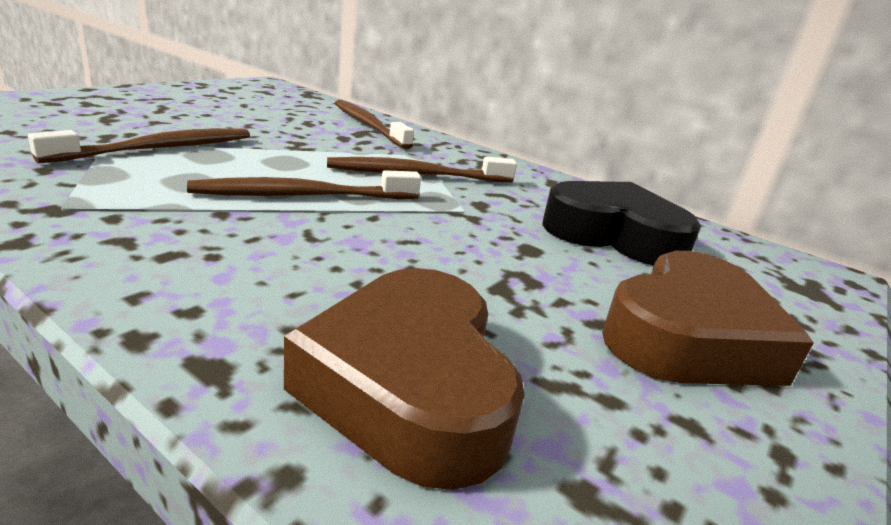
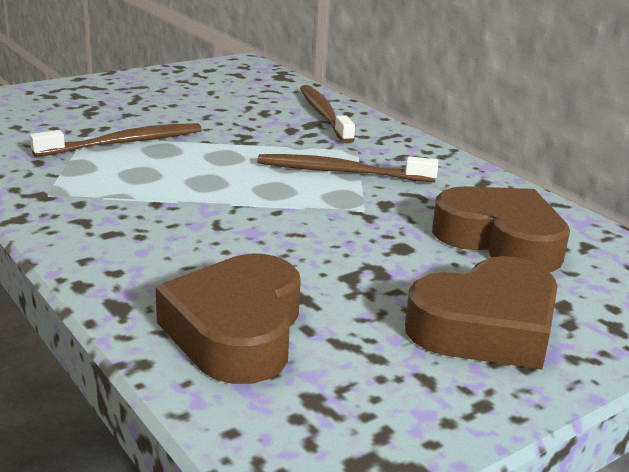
camera: 20 degrees right, 0 degrees up
brown toothbrush [187,170,421,199] -> none
black heart [542,181,701,265] -> brown heart [432,186,570,272]

